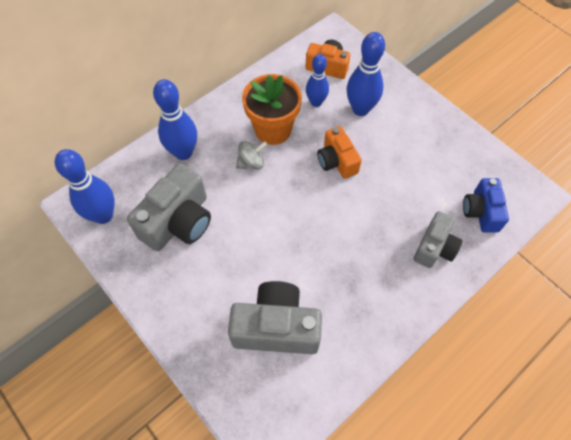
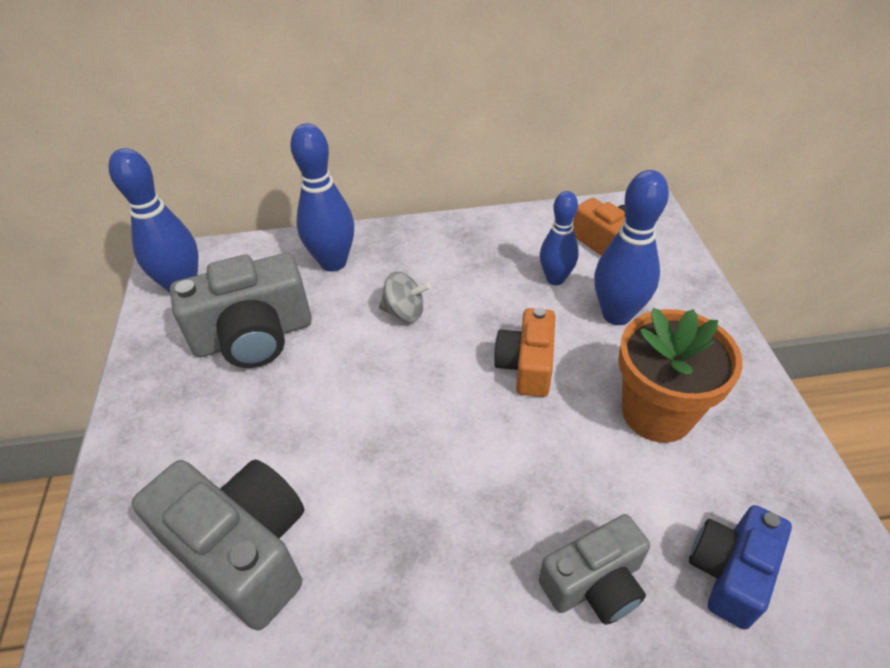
camera: 35 degrees right, 15 degrees down
orange flower pot [242,74,302,145] -> orange flower pot moved to [618,308,743,443]

